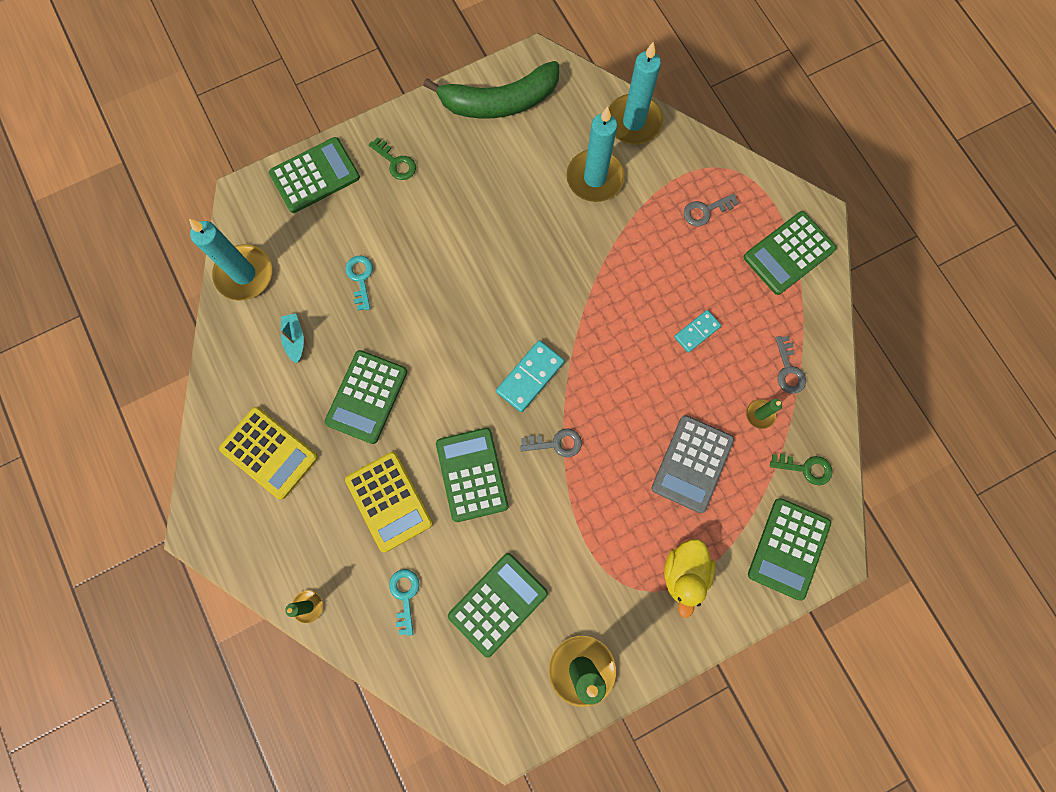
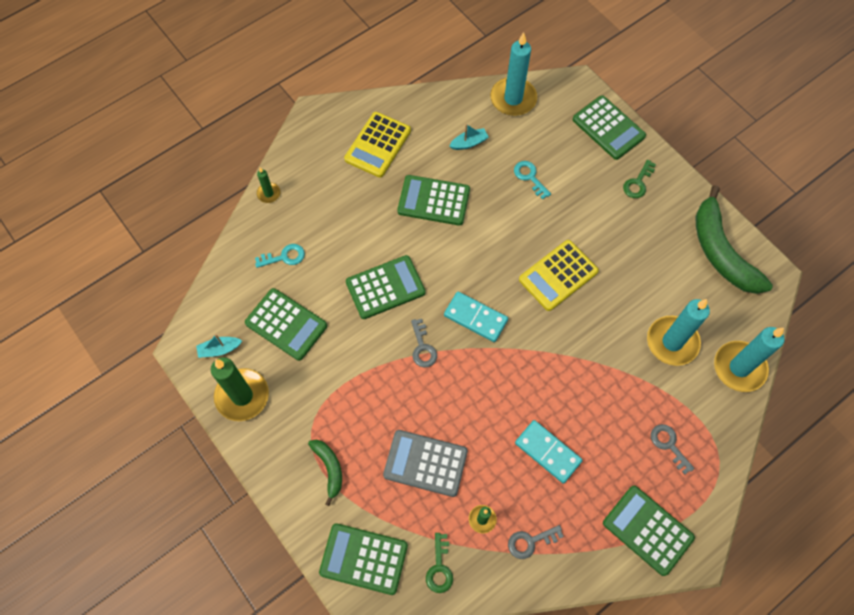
camera: 80 degrees right, 10 degrees down
turquoise key [345,256,373,311] -> turquoise key turned 105 degrees counterclockwise [514,161,551,199]
yellow calculator [345,452,433,552] -> yellow calculator moved to [519,240,599,311]
yellow duck [664,539,715,618] -> green banana [308,440,342,506]
turquoise domino [674,310,721,353] -> turquoise domino [515,420,583,484], size x1.53
none -> turquoise boat [196,334,242,358]

